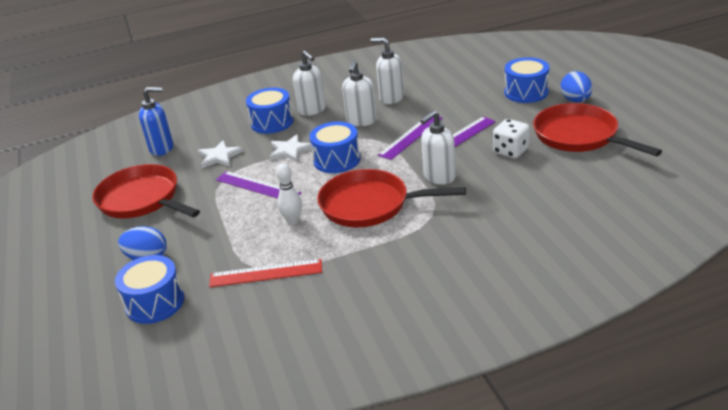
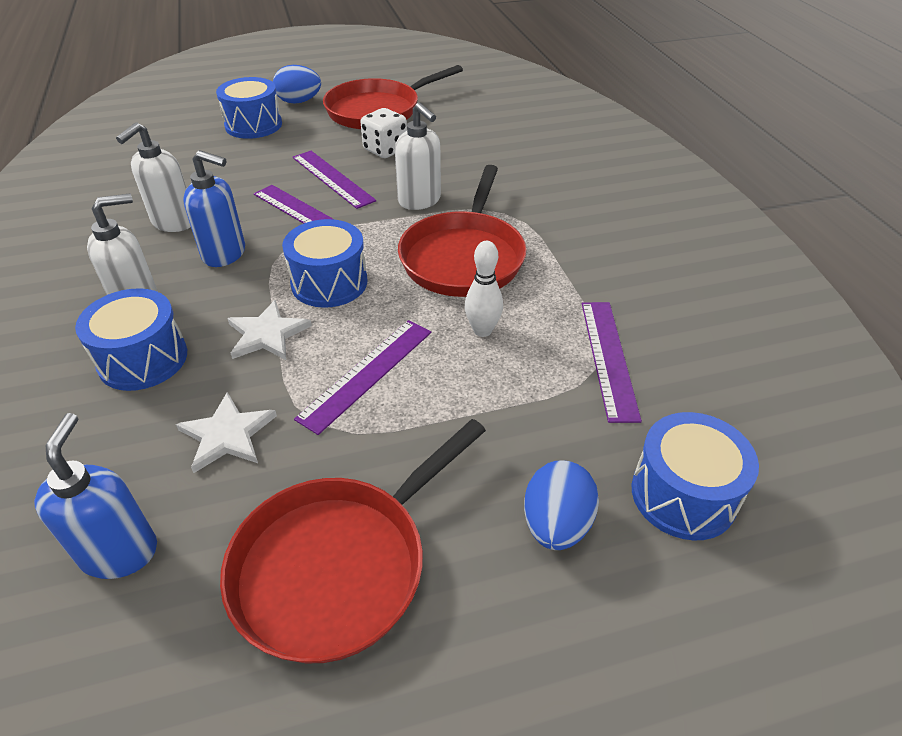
camera: 90 degrees left, 10 degrees up
red ruler [209,259,322,287] -> purple ruler [582,302,642,423]
white soap dispenser [342,60,377,126] -> blue soap dispenser [183,150,245,267]

